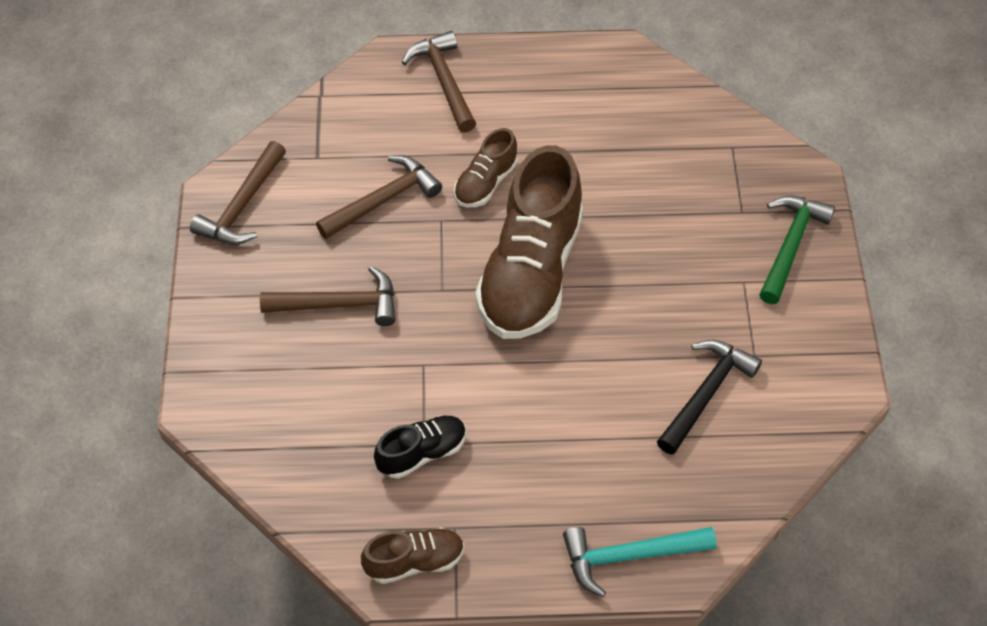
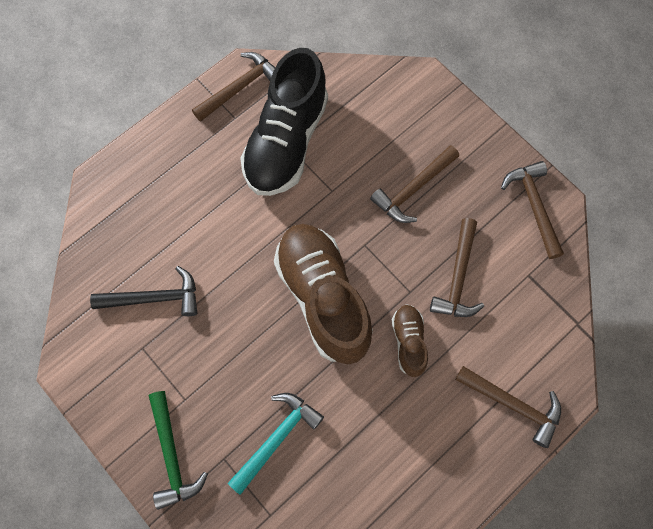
camera: 140 degrees right, 15 degrees up
brown shoe [361,527,464,584] -> brown hammer [192,52,275,122]
black shoe [374,416,466,479] -> black shoe [240,48,328,196], size x2.09
turquoise hammer [563,527,716,597] -> turquoise hammer moved to [228,393,324,495]
black hammer [657,340,762,455] -> black hammer turned 90 degrees counterclockwise [90,266,198,316]

